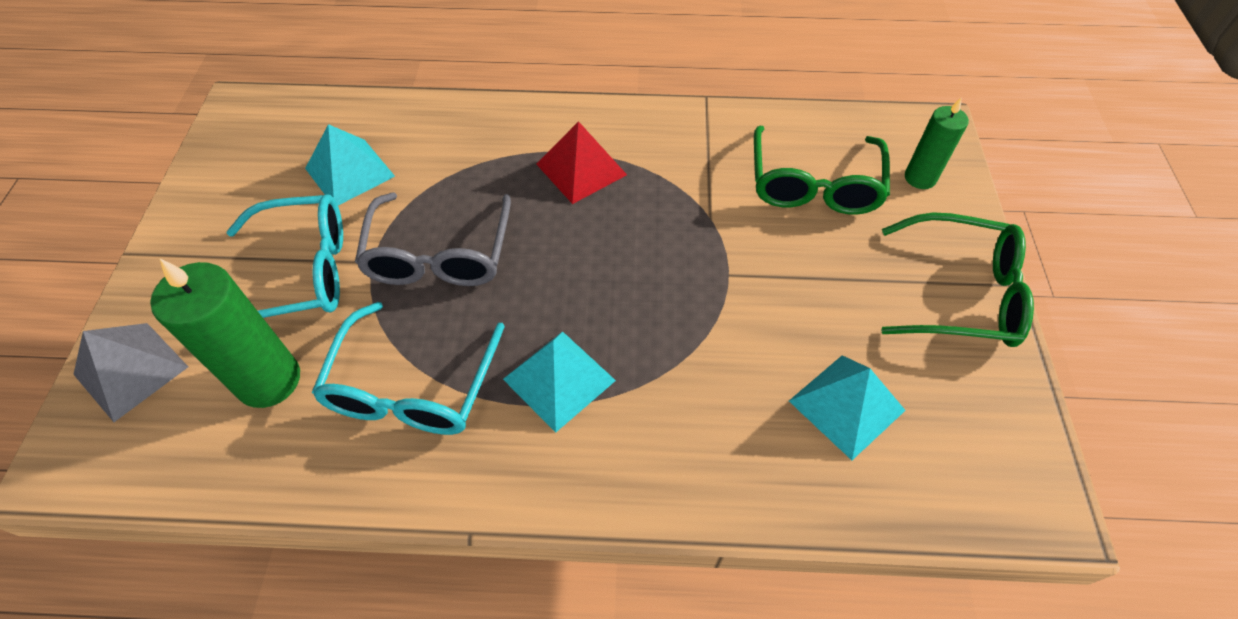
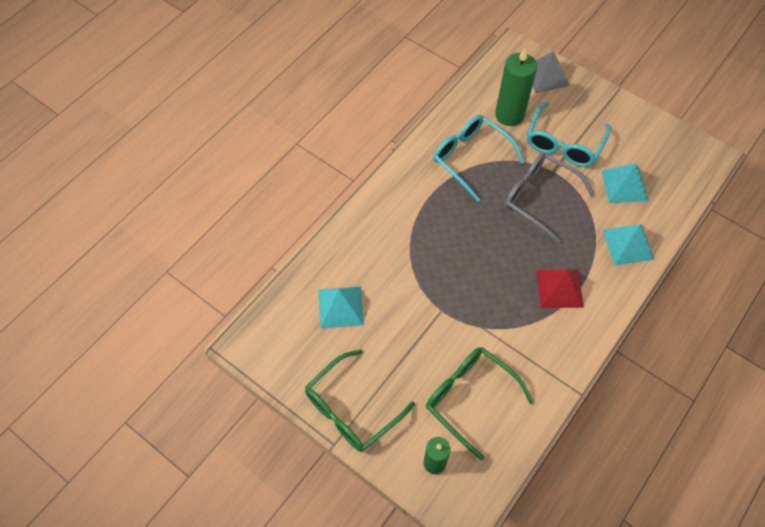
camera: 125 degrees right, 5 degrees up
turquoise pyramid [503,331,616,432] -> turquoise pyramid moved to [603,224,655,265]

